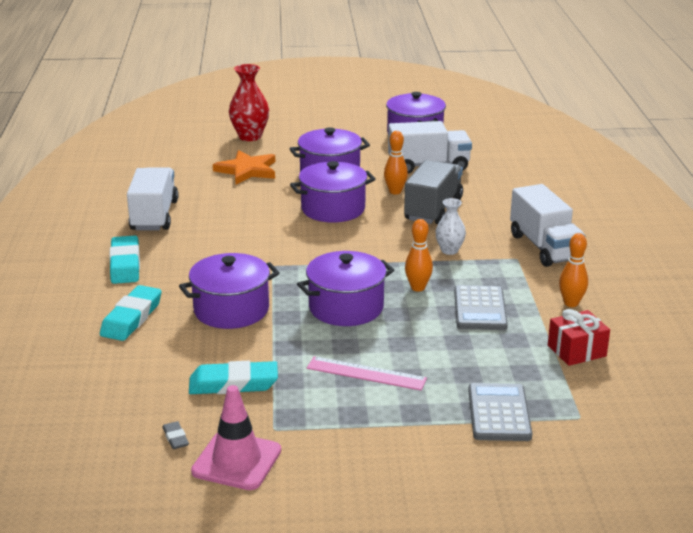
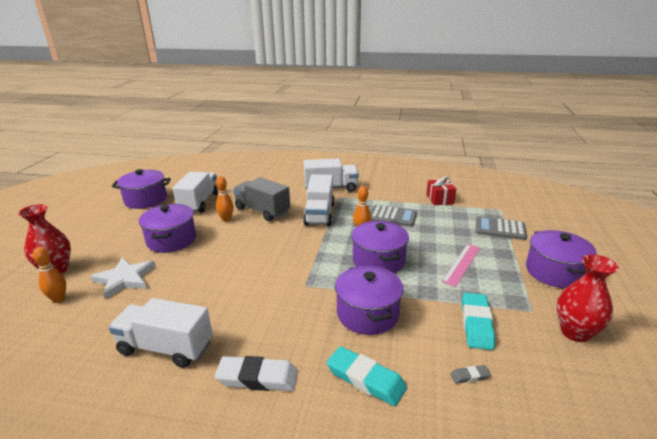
camera: 75 degrees left, 0 degrees up
turquoise eraser [109,235,140,284] -> white eraser [215,356,298,391]
grey eraser [162,421,189,449] -> grey eraser moved to [451,365,491,384]
pink traffic cone [191,385,281,490] -> red vase [557,254,619,342]
orange star [213,150,275,185] -> white star [90,258,156,299]
purple pot [290,161,376,223] -> purple pot moved to [526,230,597,288]
white vase [435,198,466,255] -> white truck [303,174,335,226]
orange bowling pin [559,233,588,307] -> orange bowling pin moved to [33,247,66,303]

